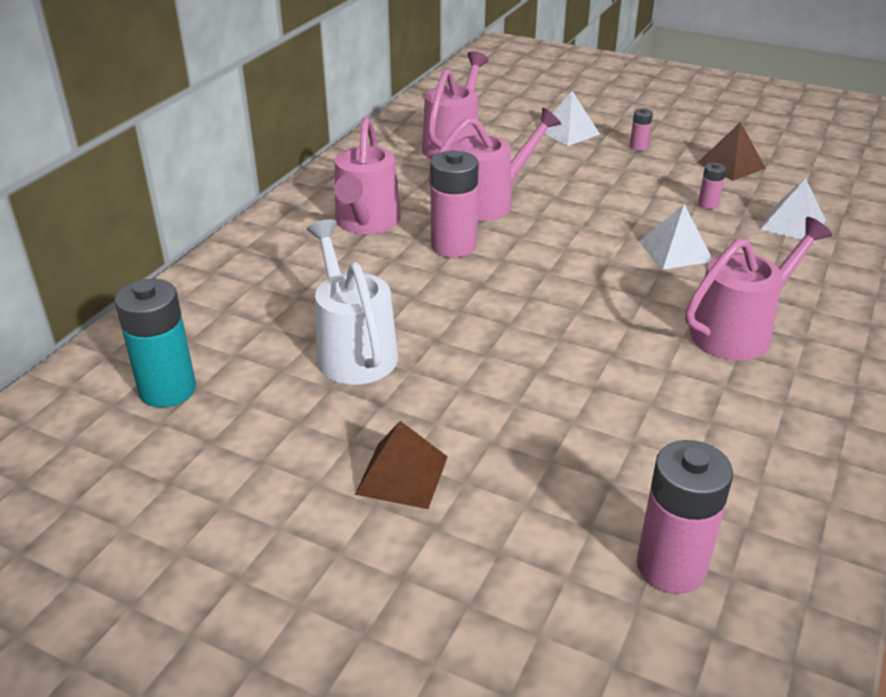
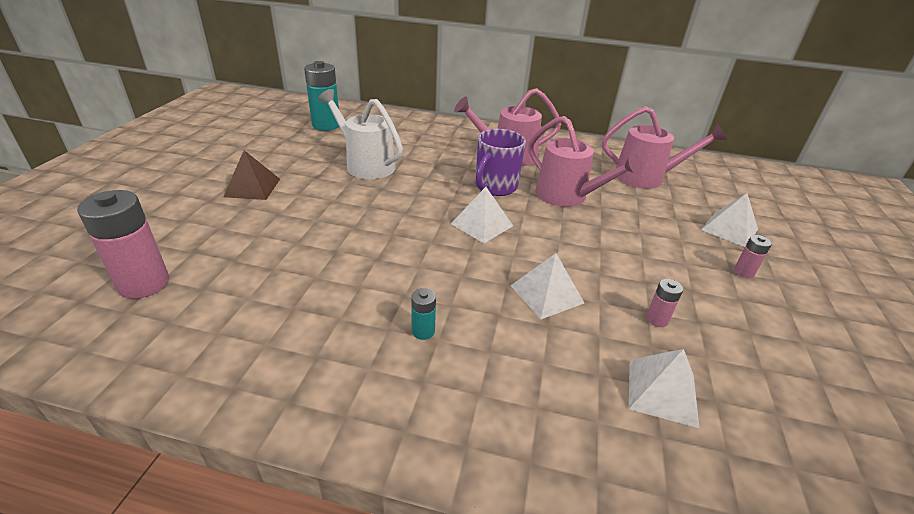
camera: 75 degrees right, 0 degrees up
white watering can [307,219,398,385] -> white watering can turned 105 degrees counterclockwise [318,89,403,179]
pink battery [430,150,479,258] -> purple mug [476,129,526,196]
pink watering can [685,217,832,361] -> turquoise battery [411,288,436,340]
brown pyramid [697,122,766,181] -> none
none -> white pyramid [451,187,513,243]

